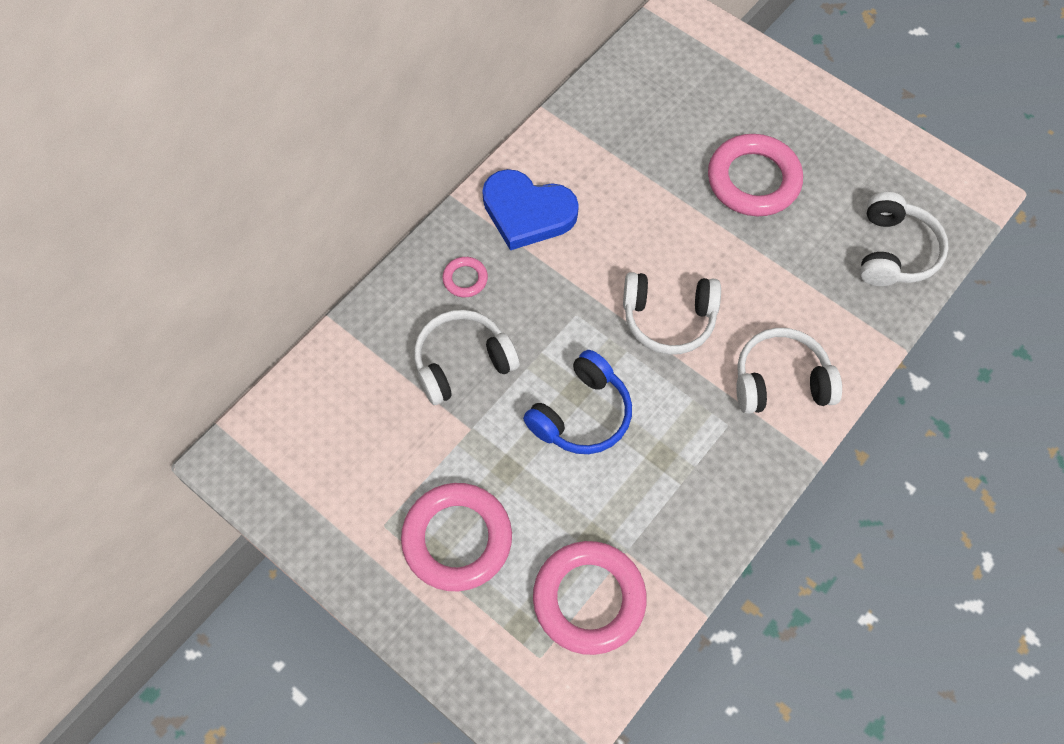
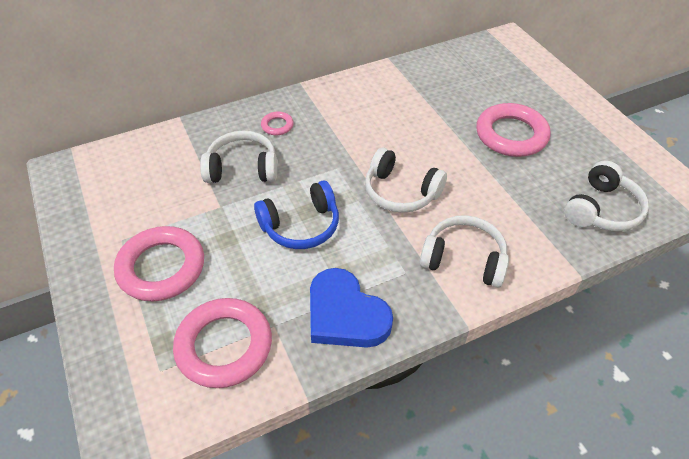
camera: 25 degrees right, 15 degrees down
blue heart [482,169,579,250] -> blue heart moved to [310,268,393,348]

